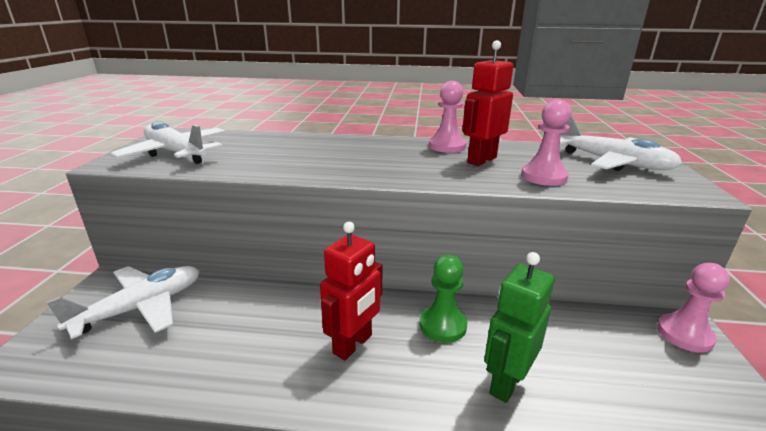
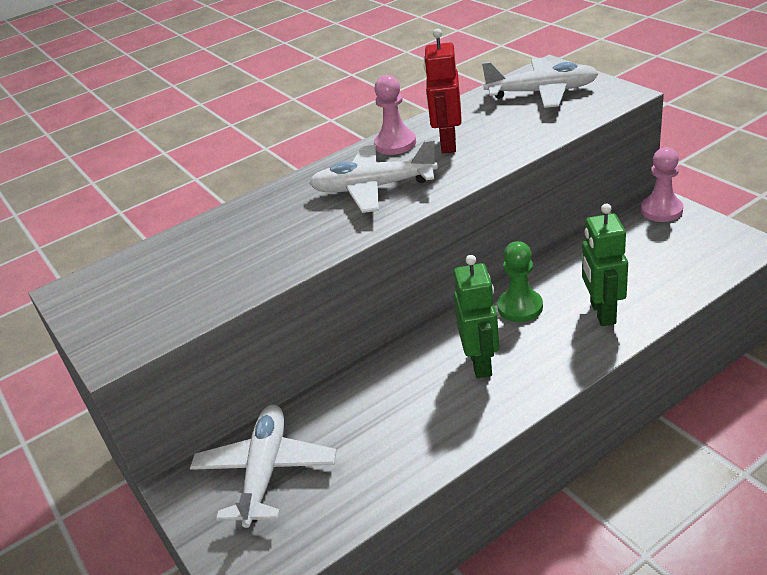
camera: 35 degrees left, 10 degrees up
white plane [110,121,225,164] -> white plane moved to [309,139,438,213]
red robot [320,222,382,360] -> green robot [454,255,499,378]
pink pawn [521,99,572,186] -> none

